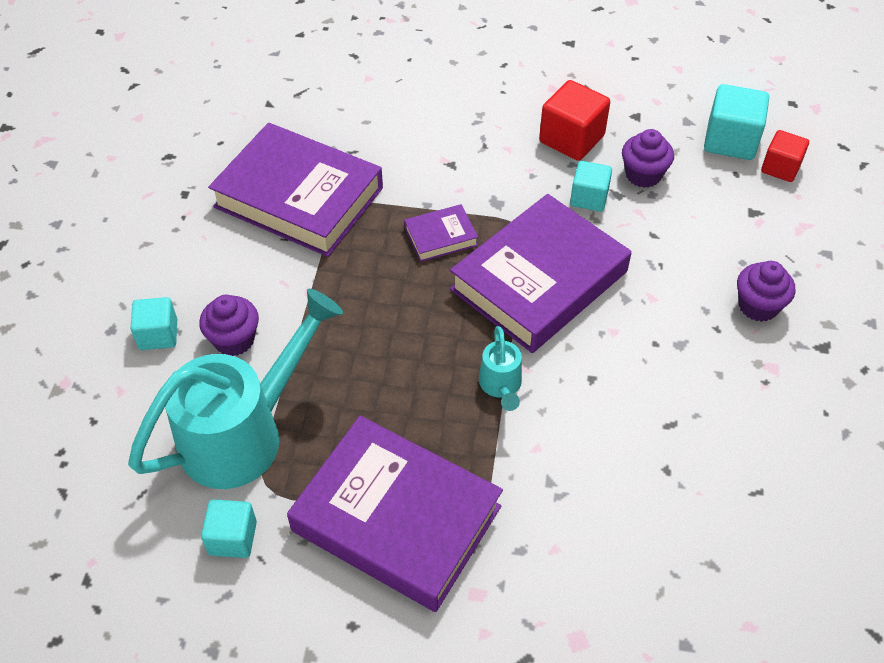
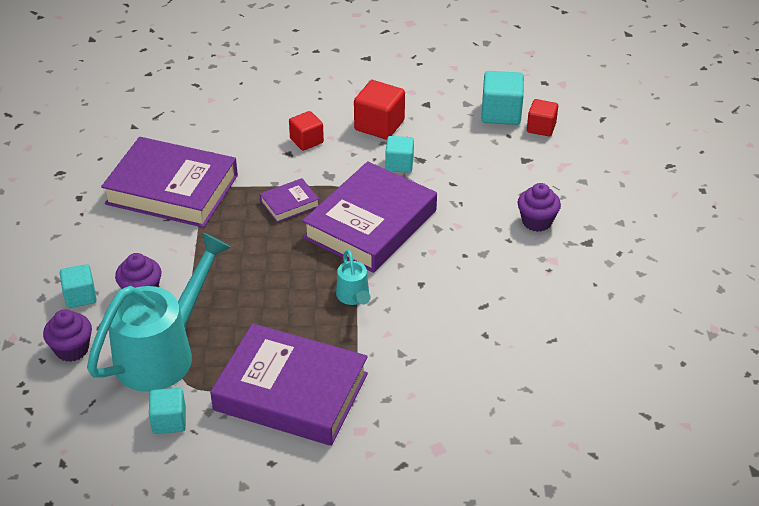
camera: 10 degrees left, 10 degrees down
purple cupcake [622,129,674,188] -> purple cupcake moved to [43,309,92,362]
none -> red cube [289,111,324,151]

